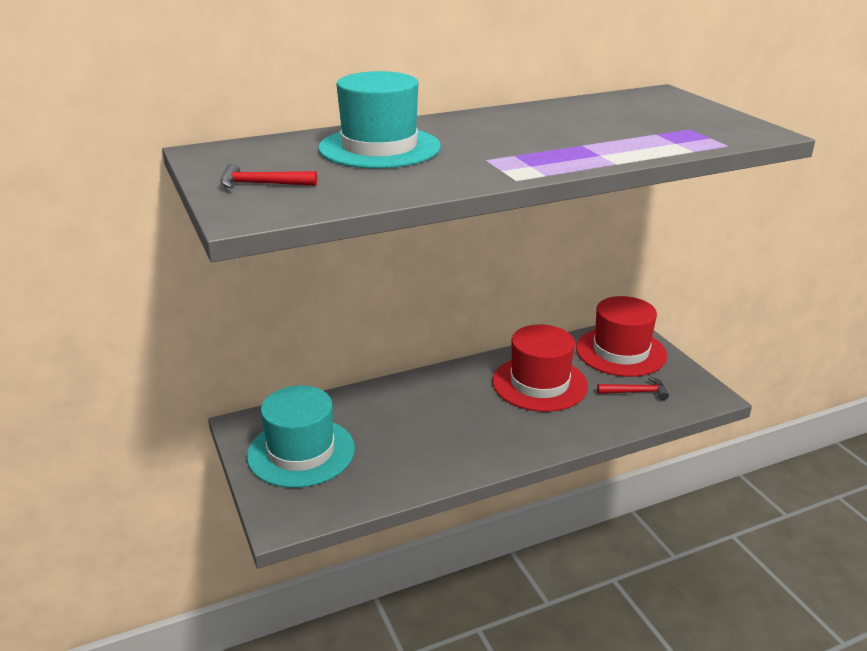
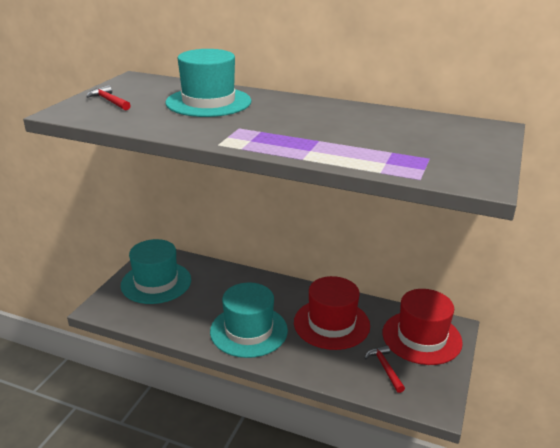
camera: 45 degrees right, 0 degrees up
red hammer [597,377,669,400] -> red hammer turned 150 degrees counterclockwise [365,345,405,393]
none -> turquoise hat [210,283,288,358]

